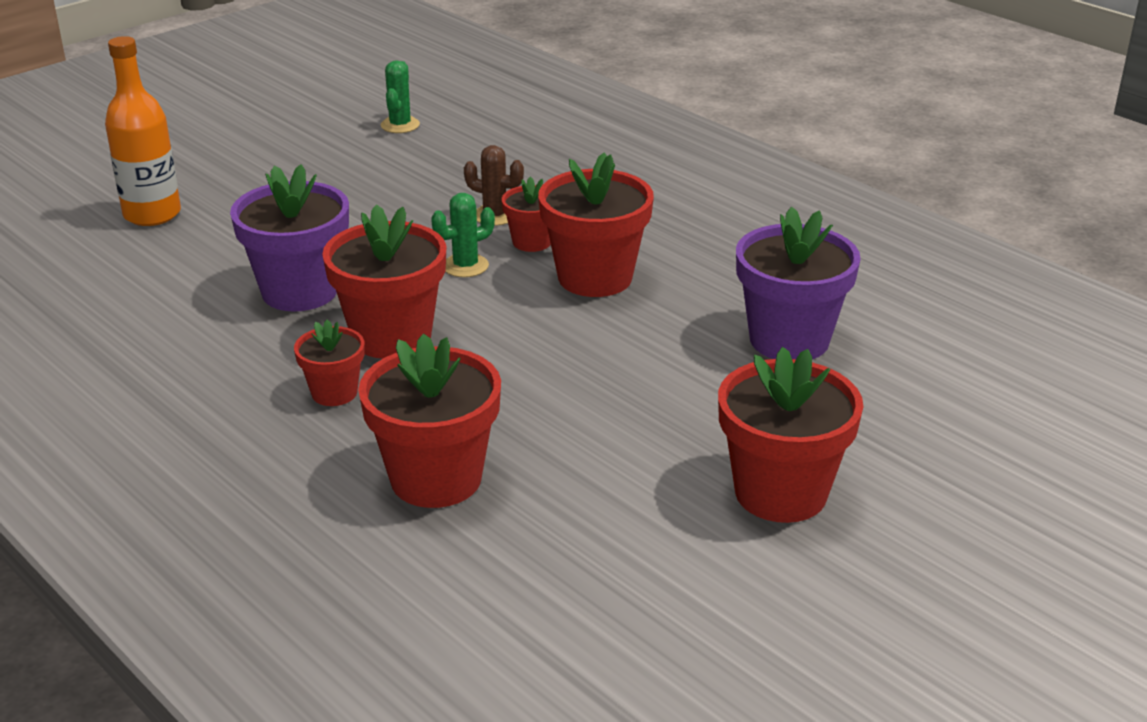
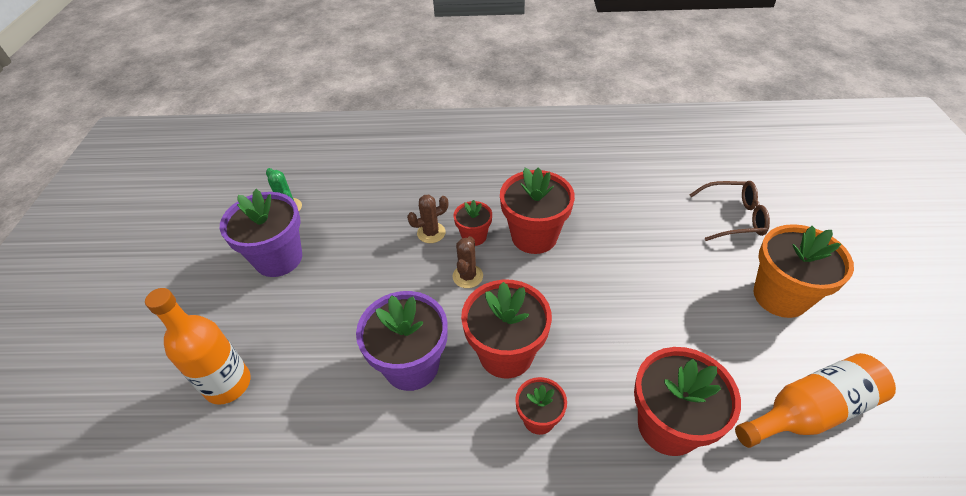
camera: 45 degrees left, 15 degrees up
green cactus [431,193,495,277] -> brown cactus [453,236,483,288]
red flower pot [718,347,863,523] -> orange flower pot [753,224,854,318]
purple flower pot [736,207,861,360] -> purple flower pot moved to [220,189,302,277]
none -> brown glasses [689,181,770,241]
none -> orange bottle [735,353,896,448]

